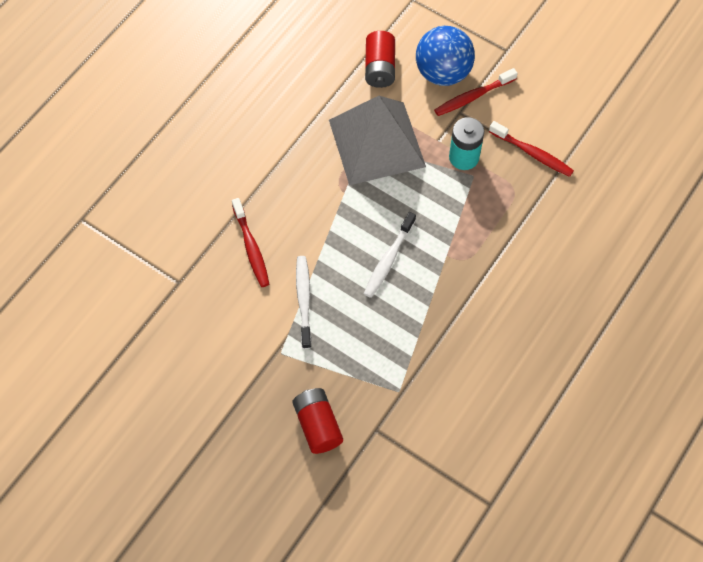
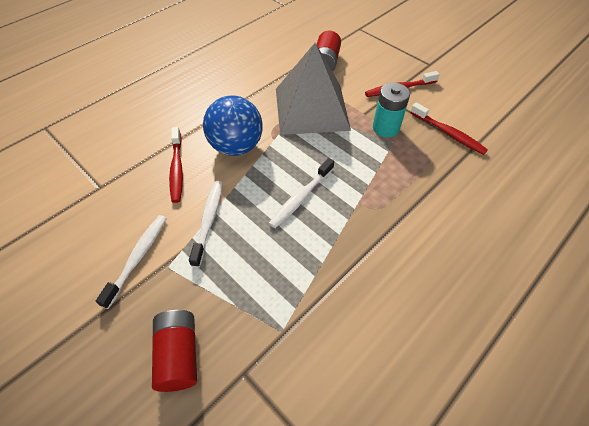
camera: 10 degrees right, 10 degrees down
blue ball [416,26,475,86] -> blue ball moved to [203,95,263,156]
none -> white toothbrush [96,215,167,309]

